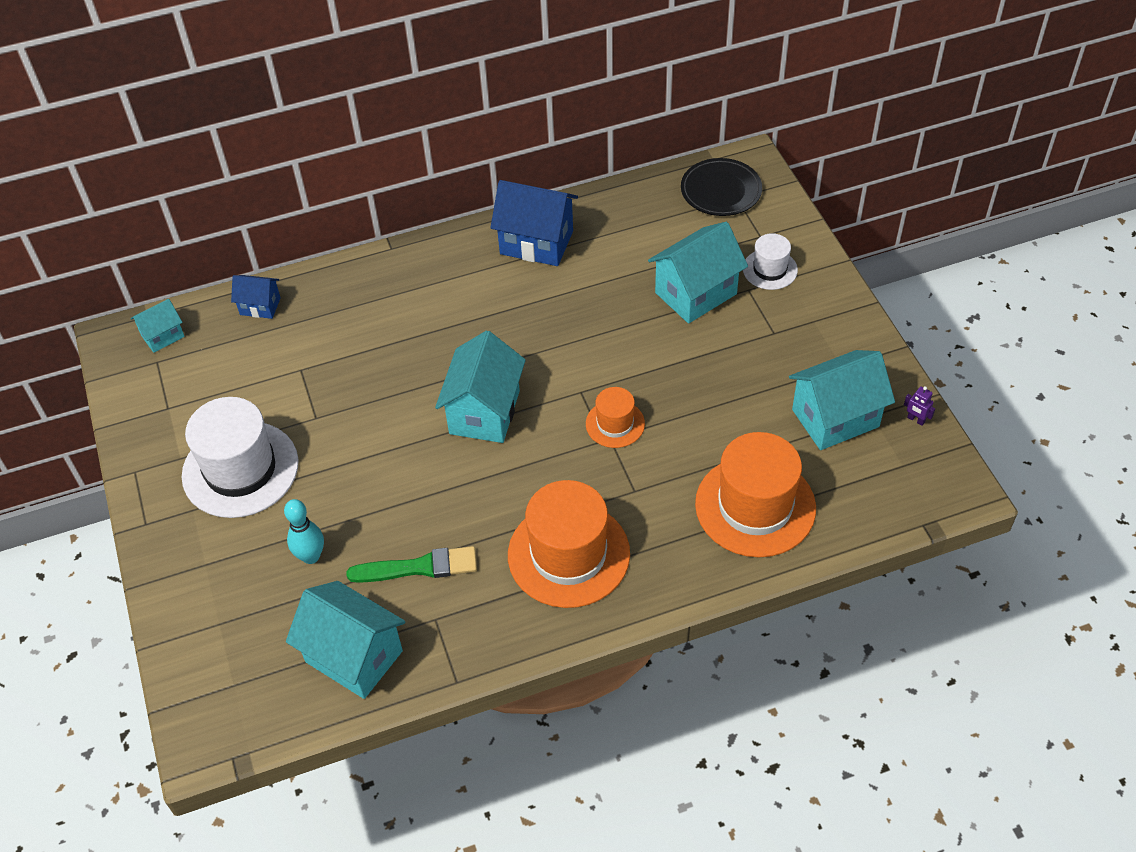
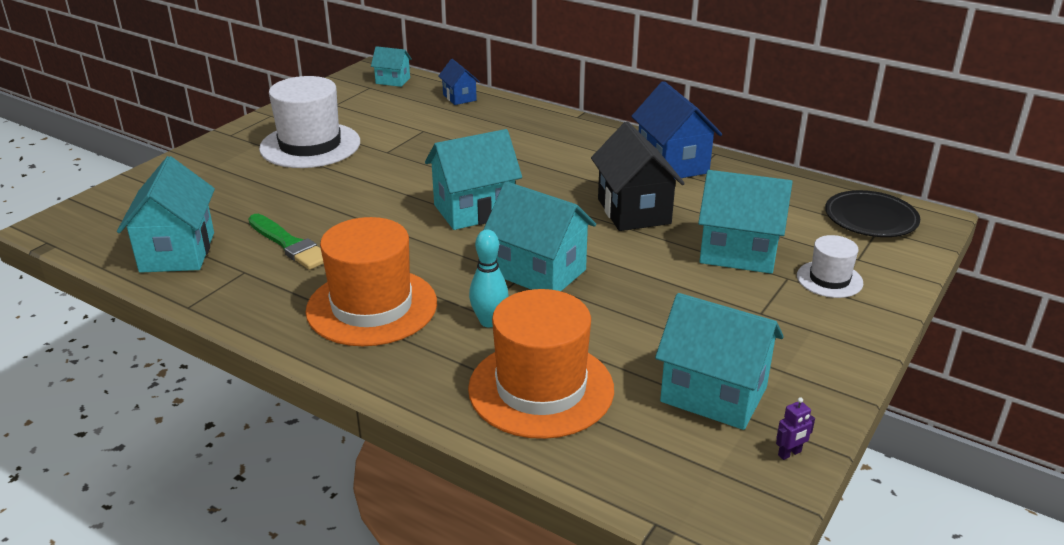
camera: 50 degrees right, 20 degrees down
turquoise bowling pin [284,499,324,564] -> turquoise bowling pin moved to [469,230,508,327]
orange hat [586,387,645,448] -> turquoise house [483,181,596,291]
purple robot [904,386,935,426] -> purple robot turned 120 degrees counterclockwise [776,397,815,460]
none -> black house [591,121,685,231]

